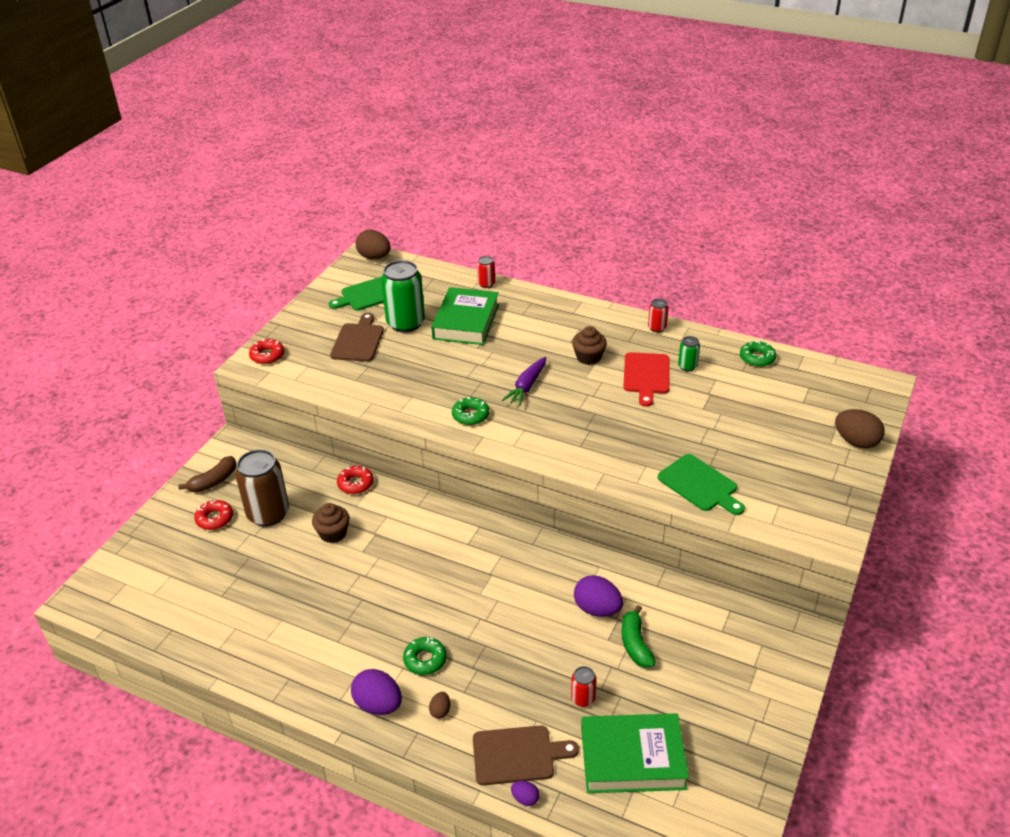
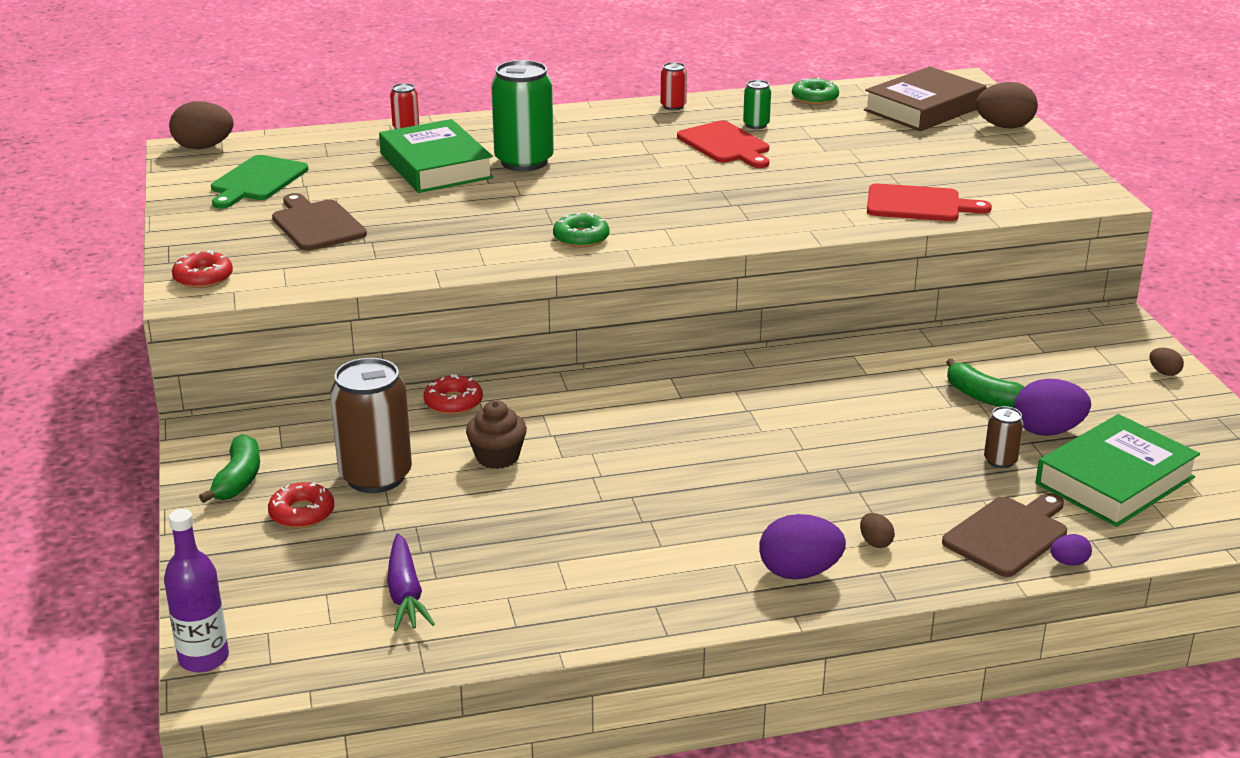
camera: 40 degrees left, 10 degrees down
brown banana [178,456,236,492] -> green banana [199,434,260,503]
green can [381,260,425,333] -> green can moved to [491,60,554,171]
green donut [403,637,447,675] -> none
purple carrot [502,357,546,406] -> purple carrot moved to [387,533,435,631]
red can [571,666,597,707] -> brown can [984,406,1024,468]
brown cupcake [572,326,607,365] -> none
purple egg [574,575,623,617] -> purple egg moved to [1014,379,1091,436]
green cutting board [658,454,745,515] -> red cutting board [867,184,992,221]
none -> purple bottle [164,509,229,672]
none -> brown book [864,67,987,131]
none -> brown egg [1149,348,1184,376]

